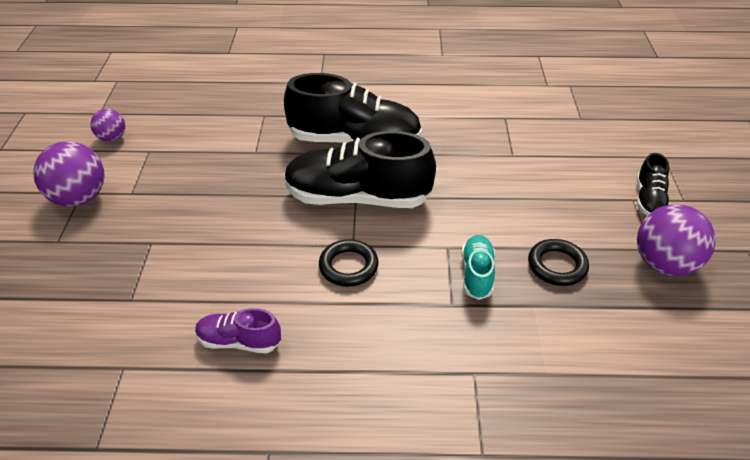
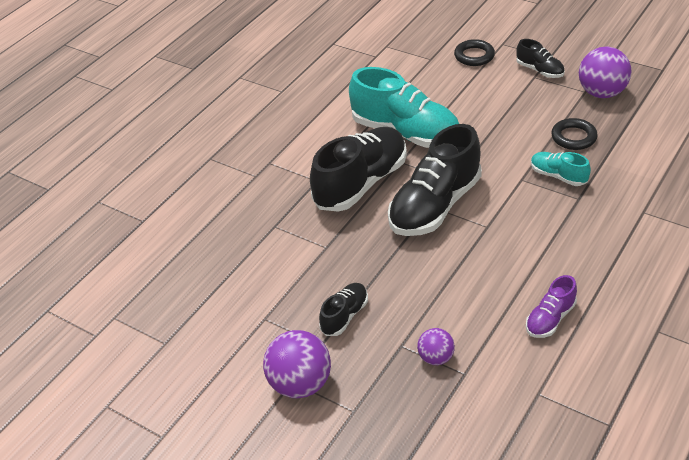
camera: 55 degrees left, 0 degrees up
purple ball [90,109,125,142] -> purple ball moved to [417,328,455,365]
black ring [319,240,379,287] -> black ring moved to [454,39,495,66]
none -> black shoe [319,283,368,336]
none -> turquoise shoe [349,67,459,148]

